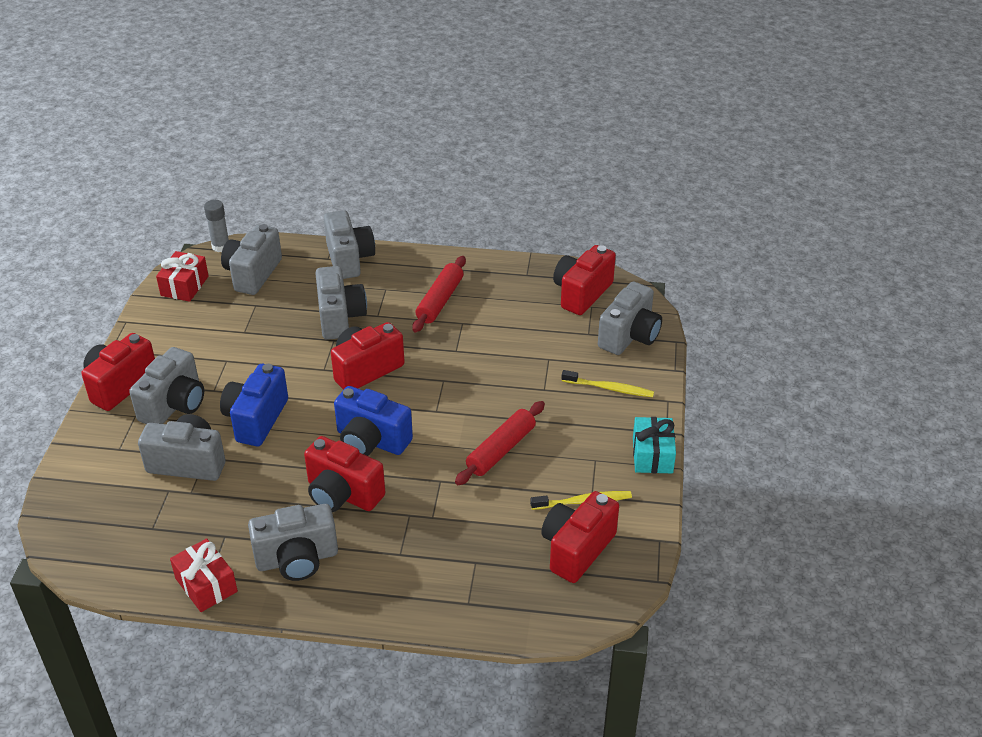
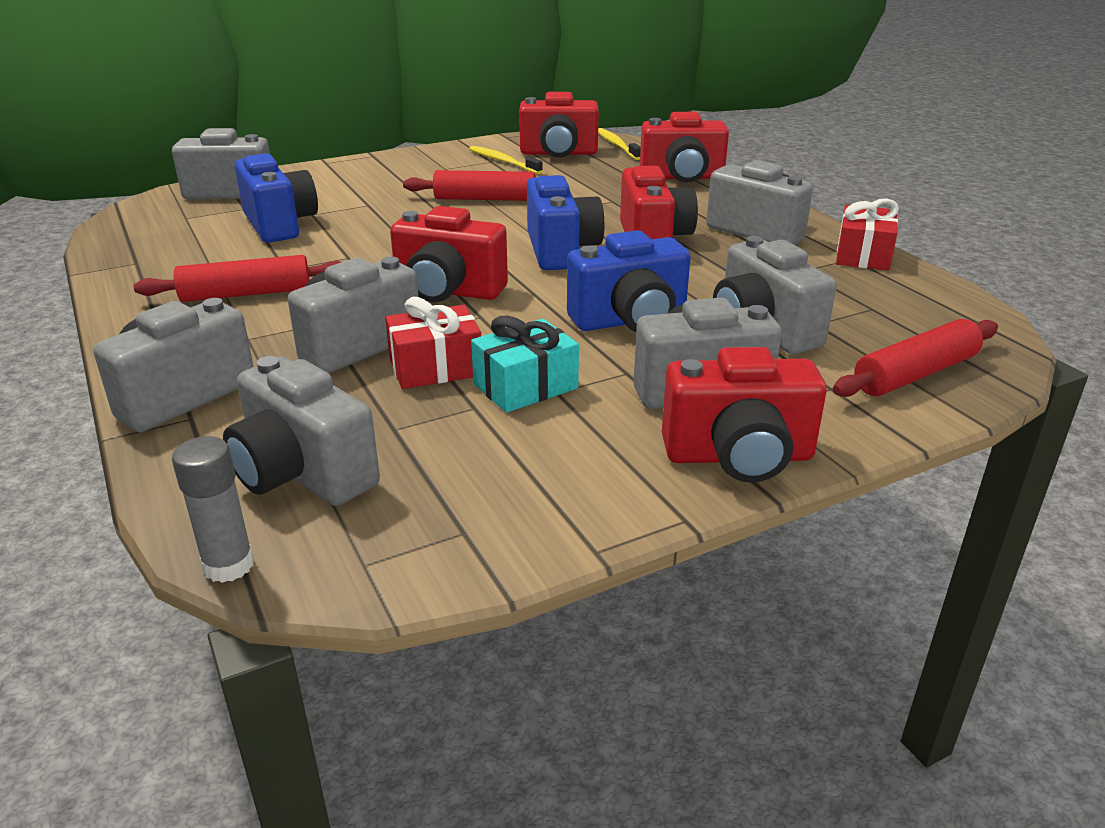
camera: 125 degrees left, 10 degrees down
red gift [156,251,209,302] -> red gift moved to [385,297,481,389]
grey camera [221,224,282,295] -> grey camera turned 60 degrees clockwise [223,356,380,506]
red camera [553,245,616,315] -> red camera moved to [640,112,729,183]
yellow toothbrush [561,370,654,397] -> yellow toothbrush moved to [598,128,641,160]
turquoise gift [633,417,676,473] -> turquoise gift moved to [471,316,579,413]
none -> blue camera [235,153,318,243]
none -> red rolling pin [833,319,998,397]

